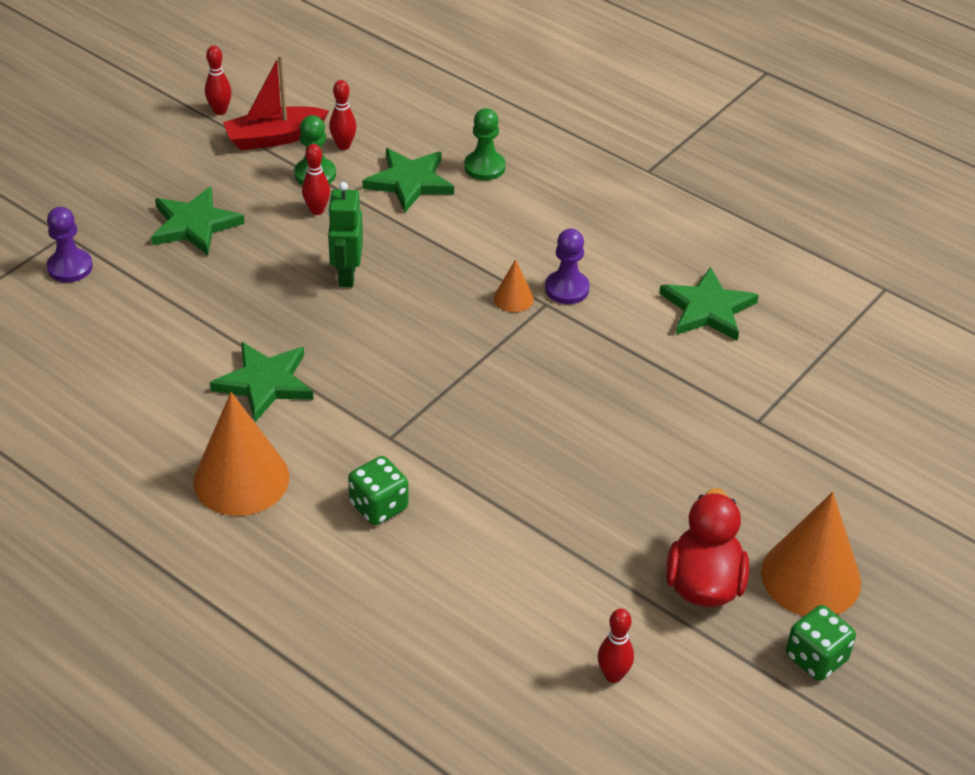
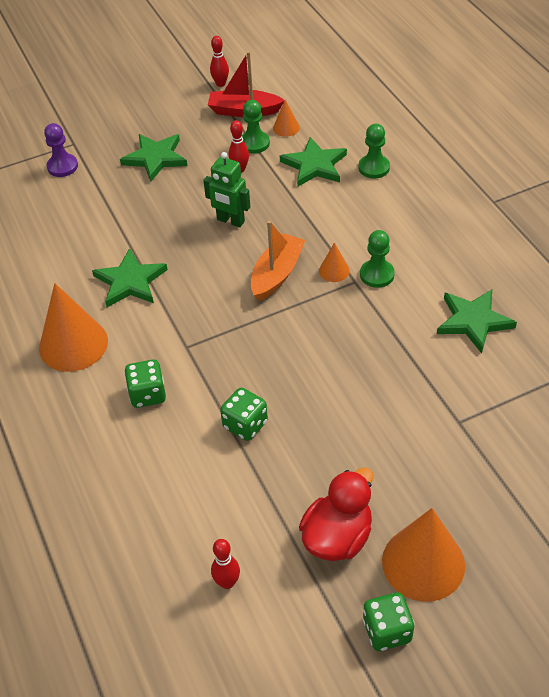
camera: 30 degrees right, 5 degrees up
green robot [328,182,363,288] -> green robot turned 90 degrees counterclockwise [203,152,250,227]
red bowling pin [329,80,357,150] -> orange cone [273,100,300,137]
purple pawn [545,229,590,304] -> green pawn [360,230,395,288]
none -> green dice [220,388,268,441]
none -> orange boat [251,221,305,301]

